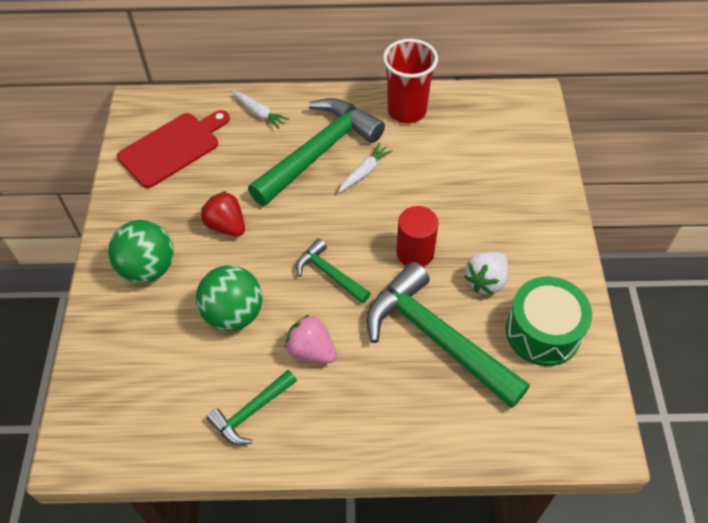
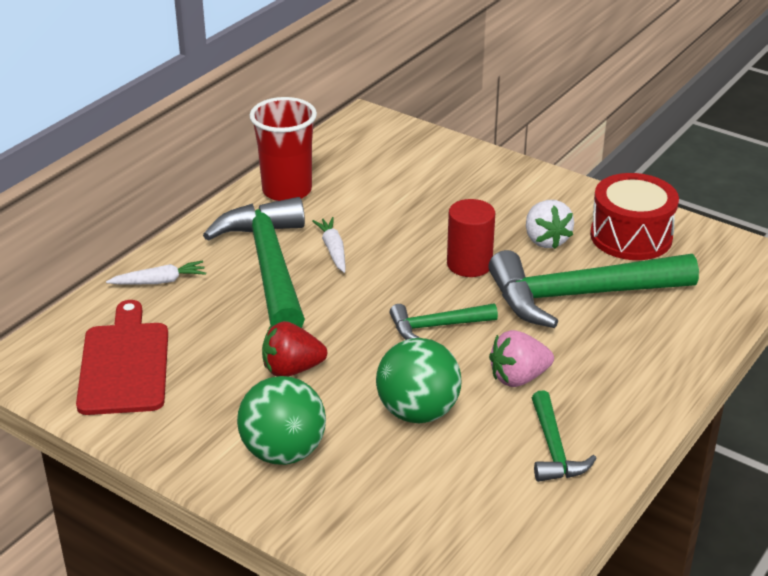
camera: 55 degrees left, 20 degrees down
green drum [505,277,592,366] -> red drum [590,173,679,260]

